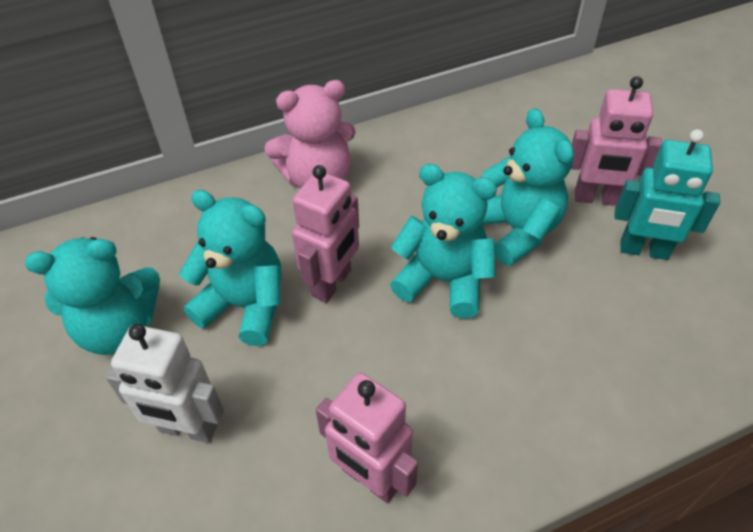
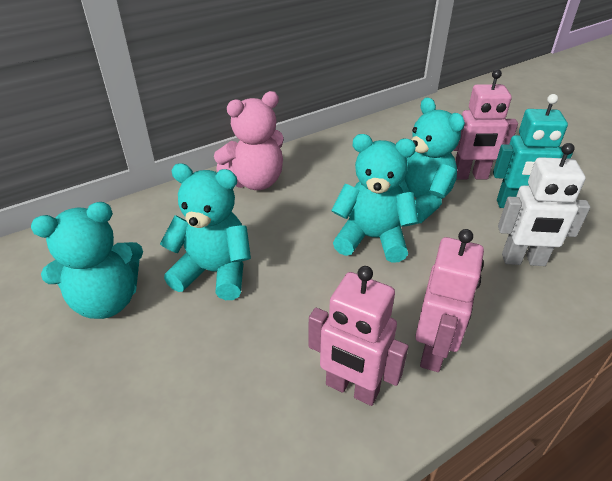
camera: 10 degrees left, 10 degrees down
white robot [106,324,224,443] -> white robot moved to [498,143,590,266]
pink robot [292,165,359,303] -> pink robot moved to [415,229,484,372]

